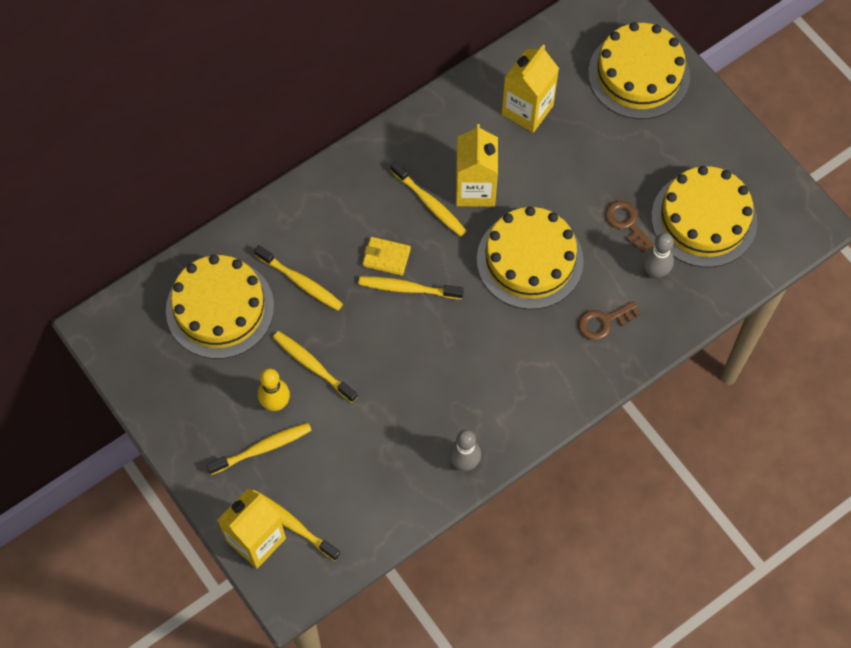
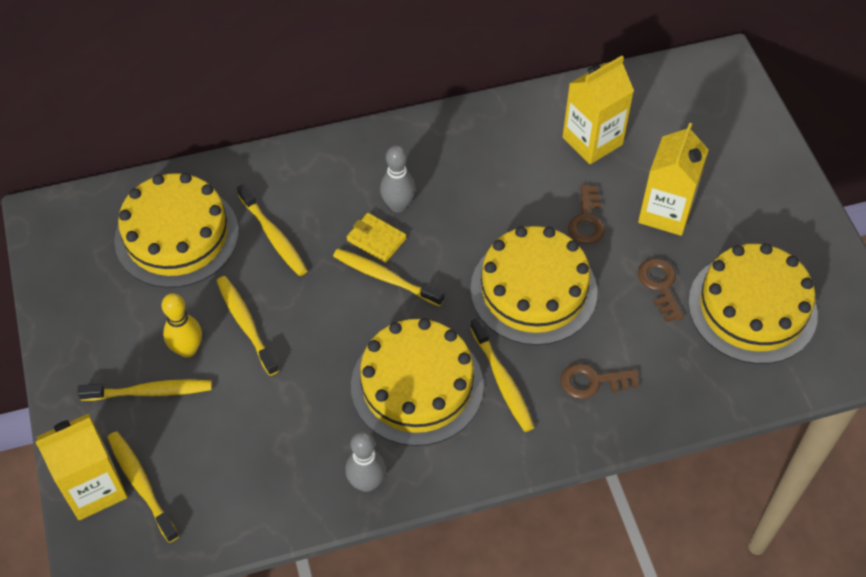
camera: 20 degrees right, 10 degrees down
yellow toothbrush [390,161,467,237] -> yellow toothbrush moved to [470,318,535,432]
yellow carton [456,124,498,207] -> yellow carton moved to [638,123,709,236]
yellow cake [588,22,690,119] -> yellow cake moved to [351,318,484,446]
grey bowling pin [643,233,674,279] -> grey bowling pin moved to [380,145,415,213]
none -> brown key [568,184,605,244]

